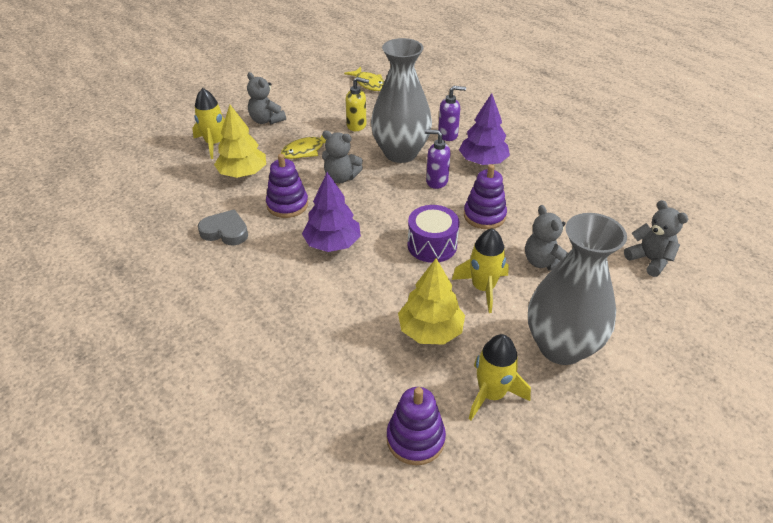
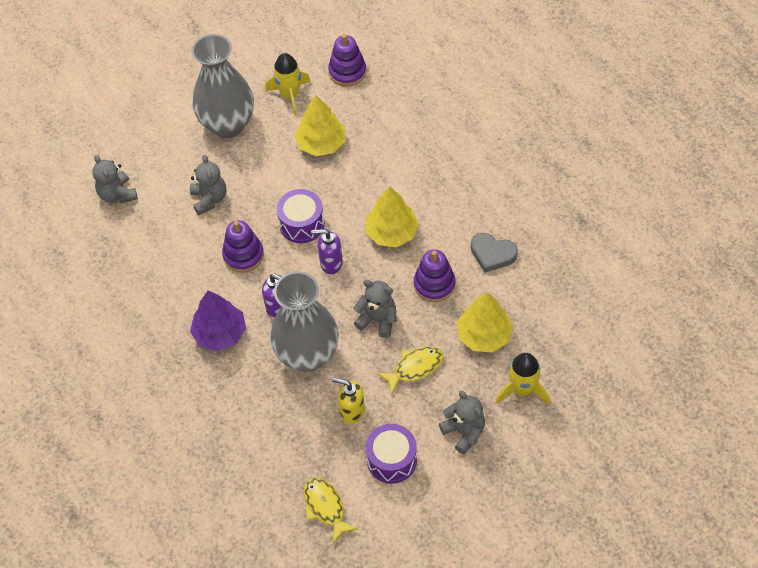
camera: 170 degrees left, 15 degrees up
purple tree [302,172,361,252] -> yellow tree [366,186,419,247]
purple soap dispenser [438,86,466,141] -> purple soap dispenser moved to [311,229,343,274]
yellow rocket [452,228,509,313] -> none
none -> purple drum [366,424,417,484]

